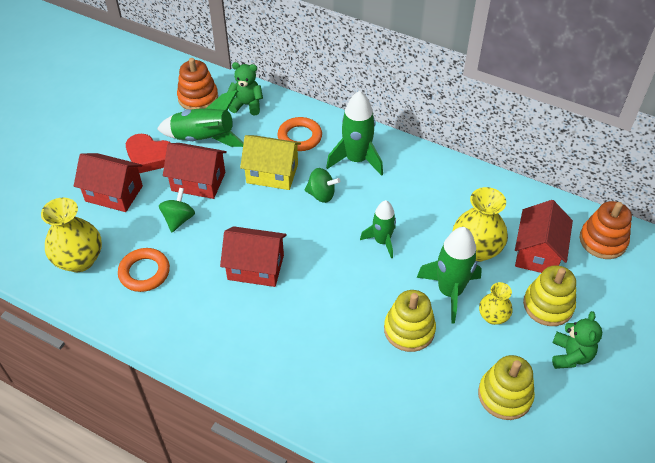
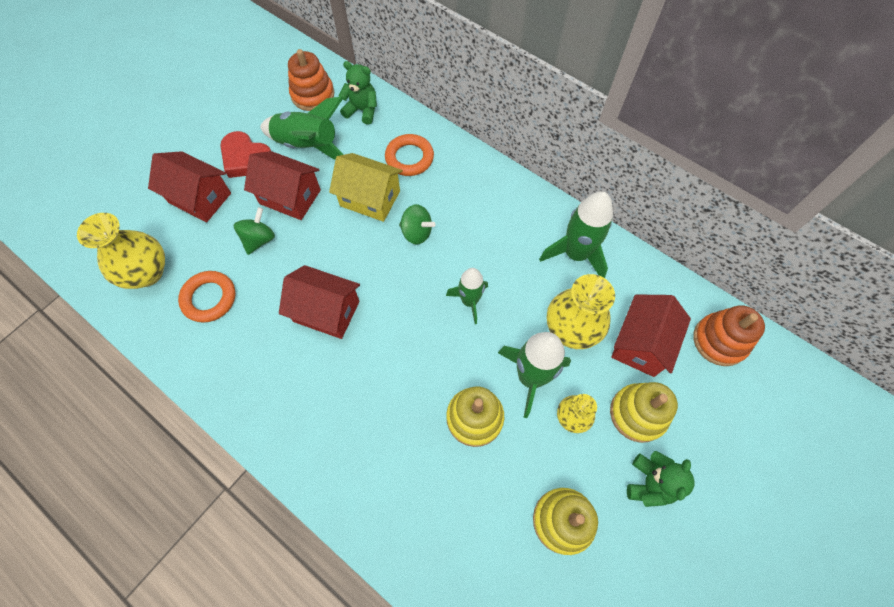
camera: 10 degrees right, 15 degrees up
green rocket [326,91,383,176] -> green rocket moved to [539,191,613,278]

